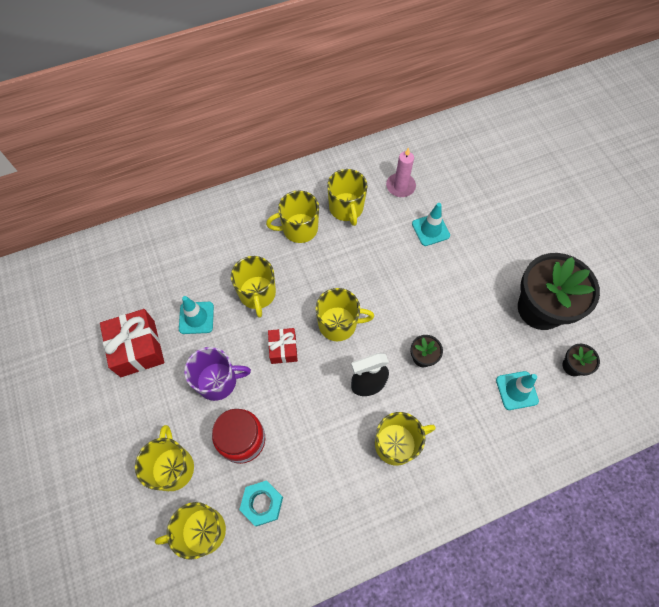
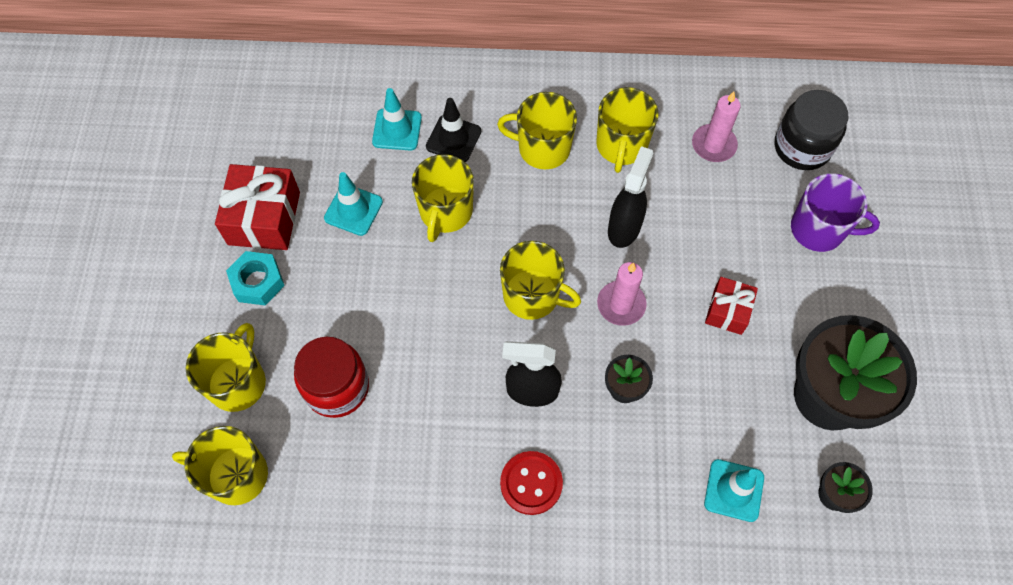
camera: 25 degrees right, 0 degrees up
purple mug [184,347,251,401] -> purple mug moved to [791,173,880,252]
turquoise nut [239,480,283,526] -> turquoise nut moved to [226,251,285,306]
red gift [268,328,298,364] -> red gift moved to [705,277,758,335]
yellow mug [375,412,436,466] -> red button [500,451,563,515]
turquoise traffic cone [412,203,450,246] -> turquoise traffic cone moved to [372,88,422,151]
none -> black traffic cone [426,98,481,162]
none -> pink candle [597,262,647,326]
none -> black spray bottle [608,146,654,248]
none -> black jar [775,90,848,170]

